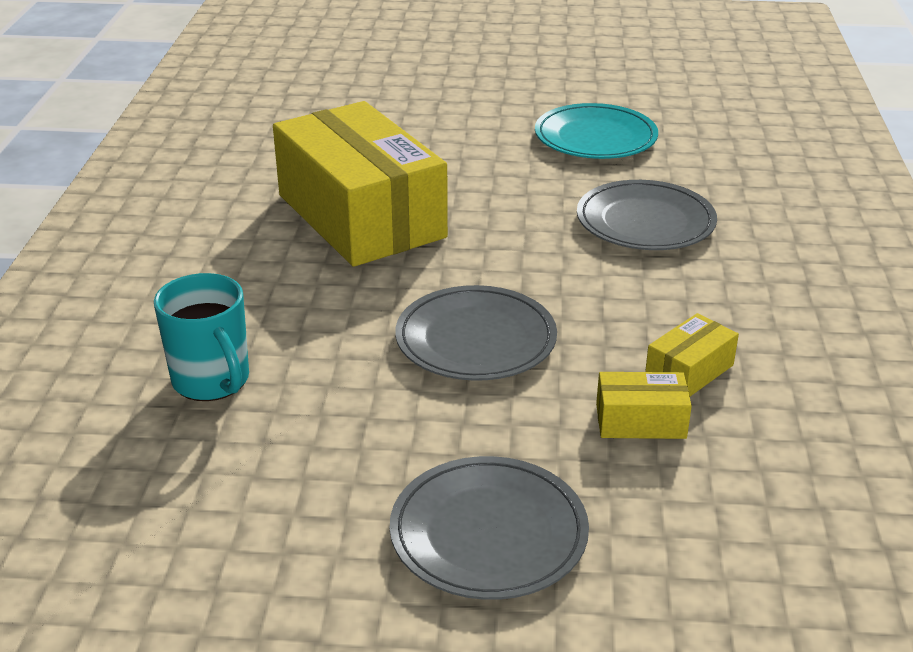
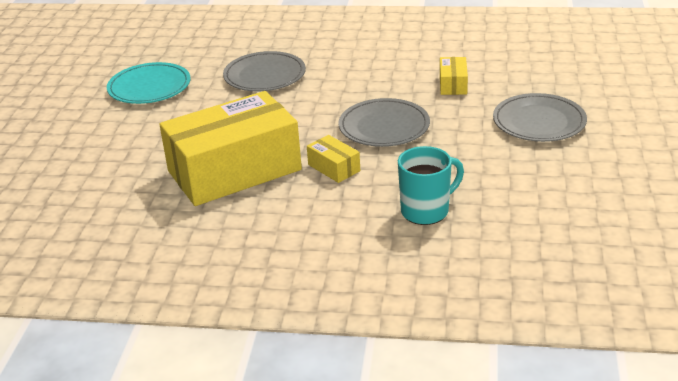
camera: 85 degrees left, 0 degrees up
yellow box [645,313,739,397] -> yellow box moved to [307,135,360,183]

